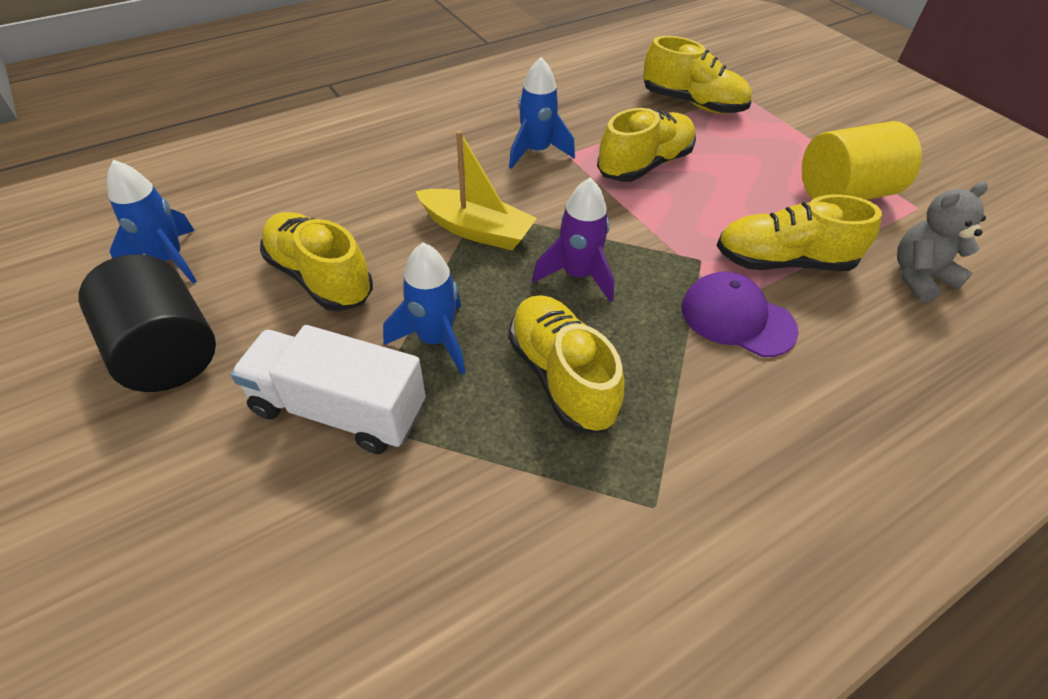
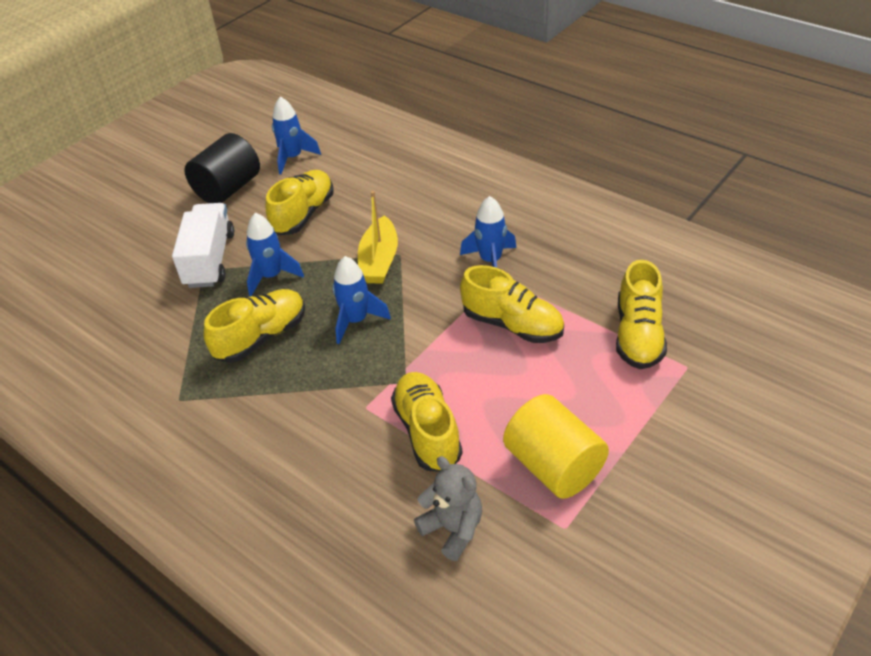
camera: 75 degrees right, 5 degrees down
purple rocket [532,178,614,302] -> blue rocket [332,256,391,344]
purple cap [682,272,799,357] -> none

